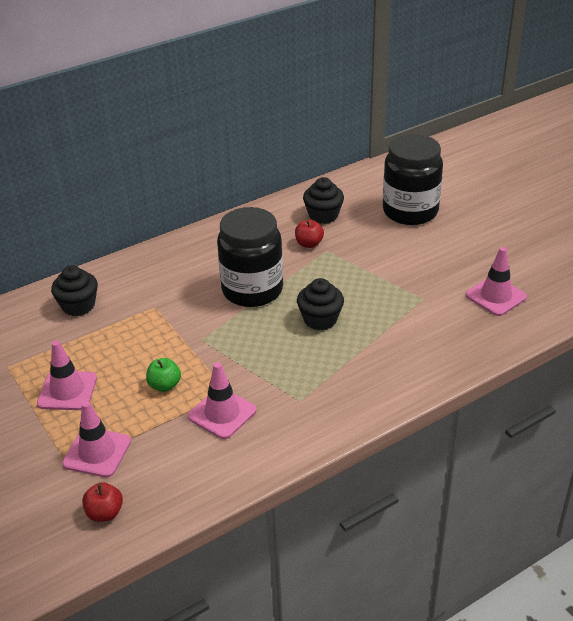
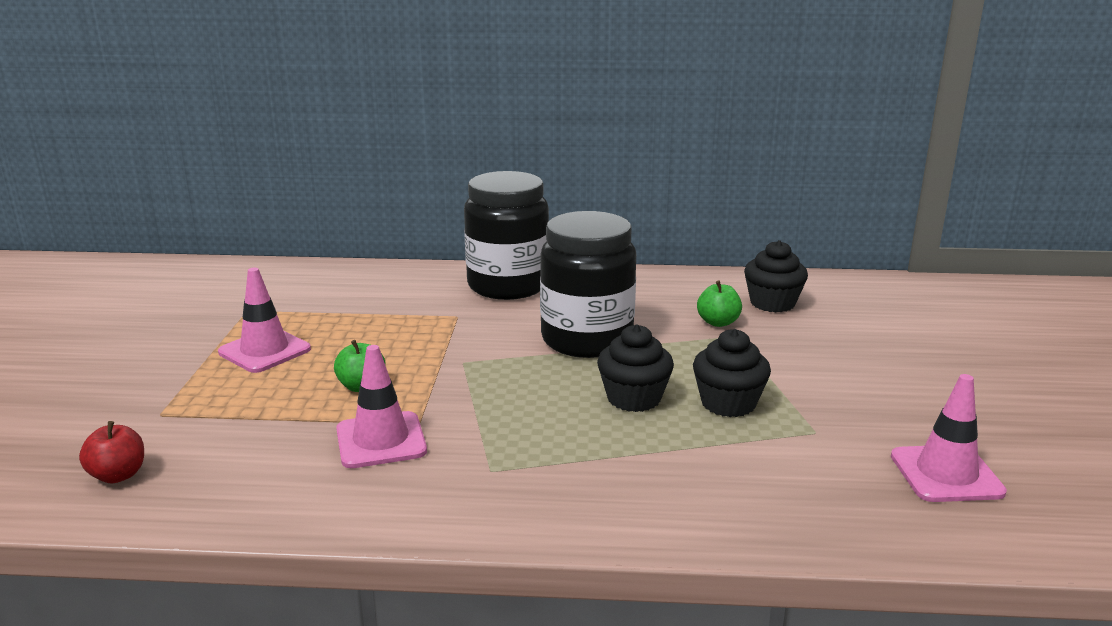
camera: 35 degrees right, 15 degrees down
black cupcake [51,265,98,316] -> black cupcake moved to [693,329,771,417]
pink traffic cone [62,401,131,477] -> none
red apple [295,219,324,248] -> green apple [697,281,742,327]
black jar [383,134,443,225] -> black jar moved to [464,171,549,300]

